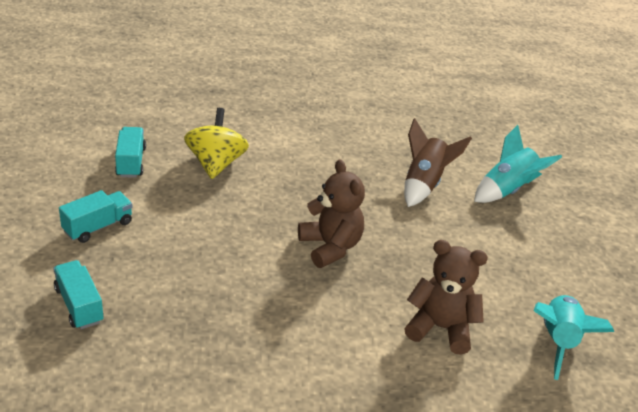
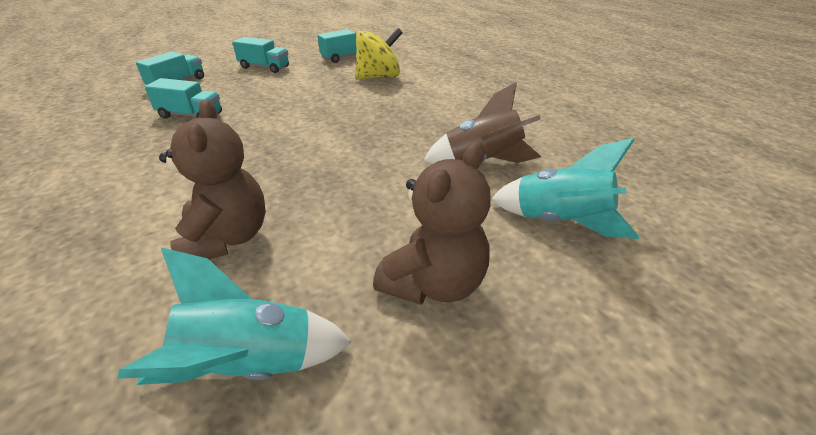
camera: 65 degrees right, 0 degrees up
brown teddy bear [298,159,365,268] -> brown teddy bear moved to [373,142,491,305]
none -> turquoise truck [145,78,222,119]

